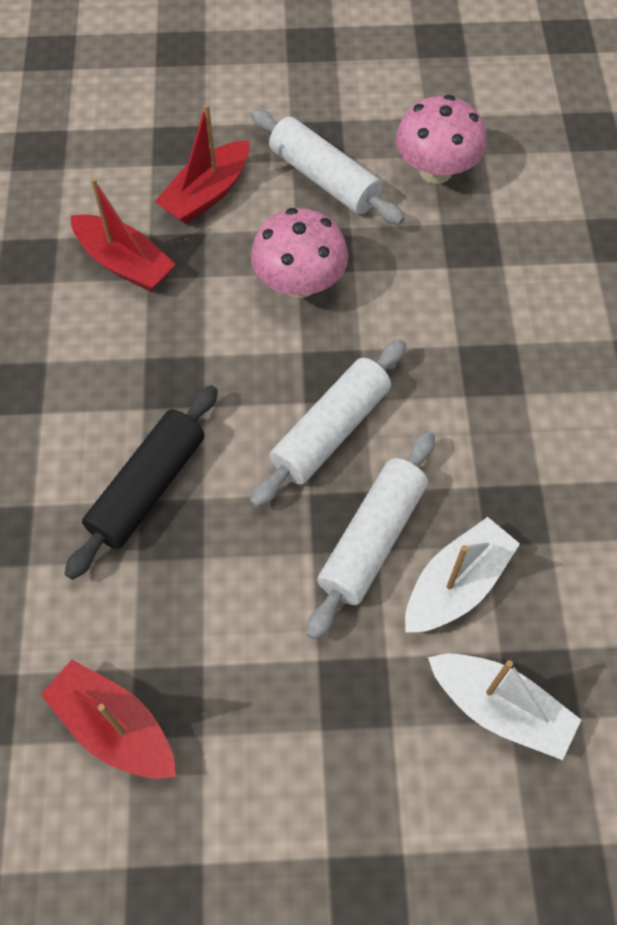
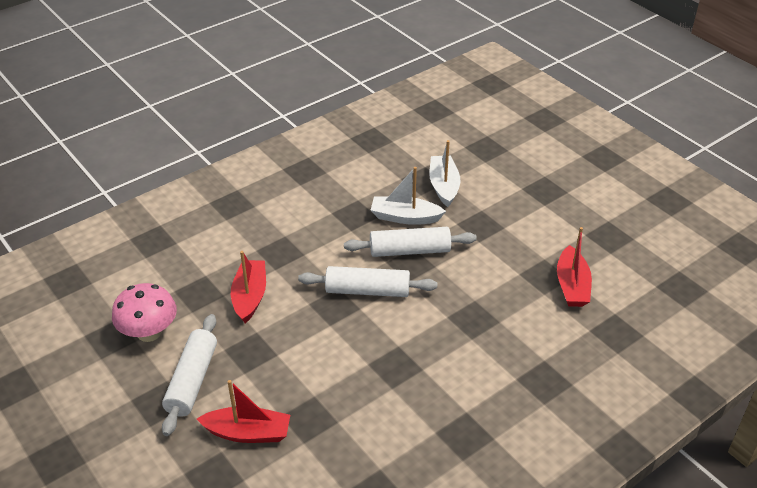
camera: 125 degrees left, 20 degrees down
black rolling pin [64,385,218,580] -> none
red boat [71,178,176,292] -> red boat moved to [231,251,266,323]
pink mushroom [251,208,348,298] -> none

